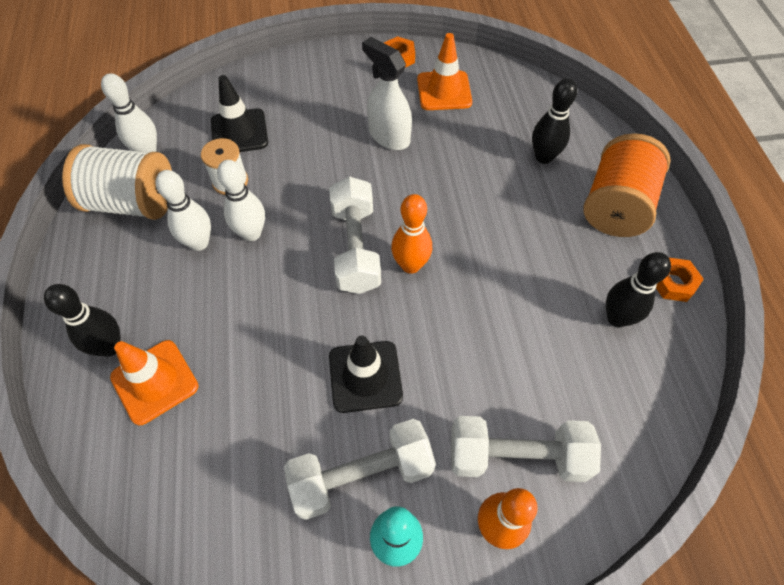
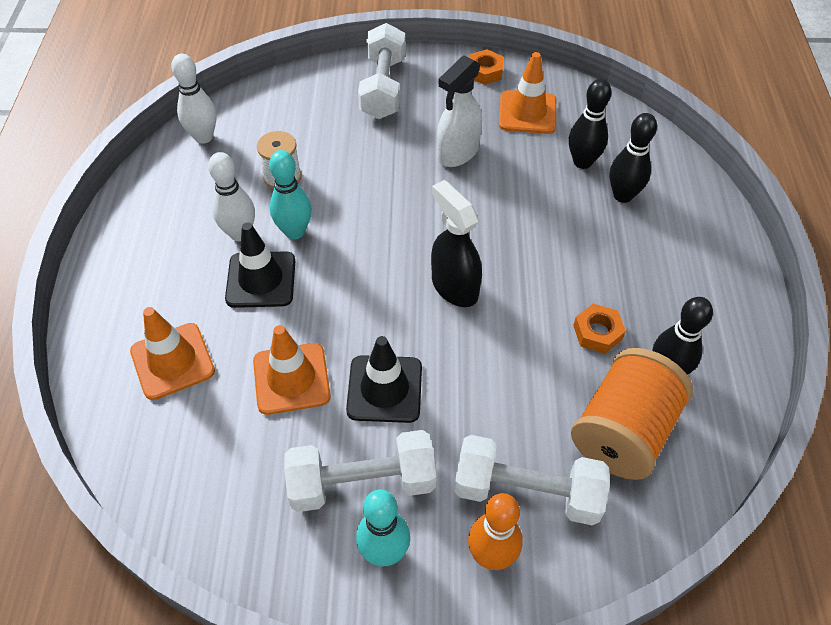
camera: 10 degrees right, 5 degrees down
black bowling pin [44,284,120,357] -> black bowling pin moved to [569,79,612,169]
white spool [62,144,172,220] -> none
black traffic cone [211,75,268,152] -> black traffic cone moved to [225,222,295,308]
white bowling pin [217,160,265,241] -> turquoise bowling pin [269,150,312,240]
white dumbbell [329,176,381,294] -> white dumbbell moved to [358,23,405,119]
white spray bottle [362,37,412,150] -> white spray bottle turned 105 degrees counterclockwise [437,55,482,167]
orange bowling pin [391,194,432,274] -> black spray bottle [431,180,482,307]
orange spool [583,133,671,237] -> orange spool moved to [571,348,693,480]
orange nut [656,257,704,302] -> orange nut moved to [573,304,626,354]
none -> orange traffic cone [253,325,331,415]

